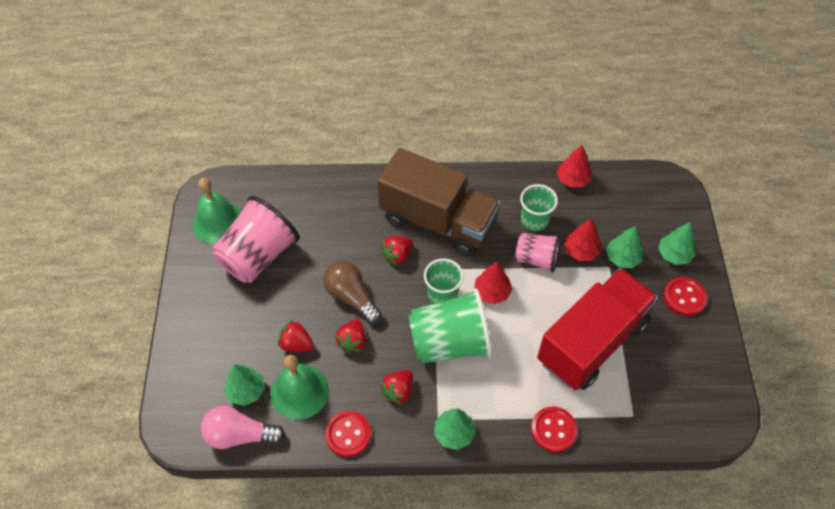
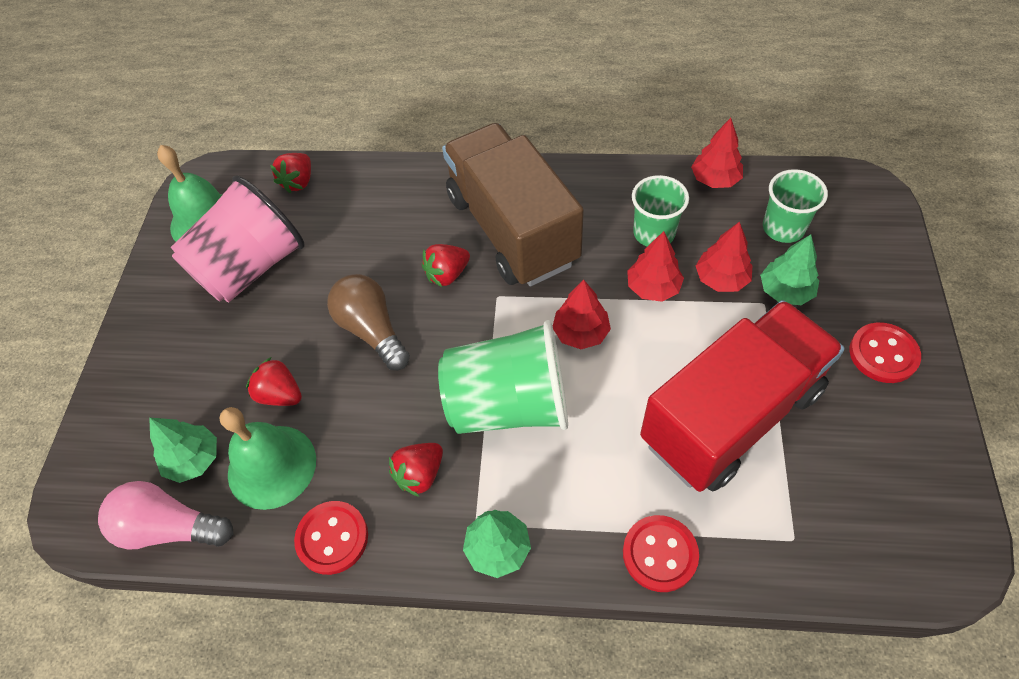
camera: 10 degrees right, 0 degrees up
red strawberry [336,319,366,353] -> red strawberry moved to [270,153,311,193]
brown truck [377,148,501,256] -> brown truck turned 150 degrees counterclockwise [442,123,584,286]
green cup [424,258,463,304] -> green cup moved to [763,169,828,243]
pink cup [515,233,561,273] -> red tree [627,231,684,302]
green tree [658,222,696,265] -> none

